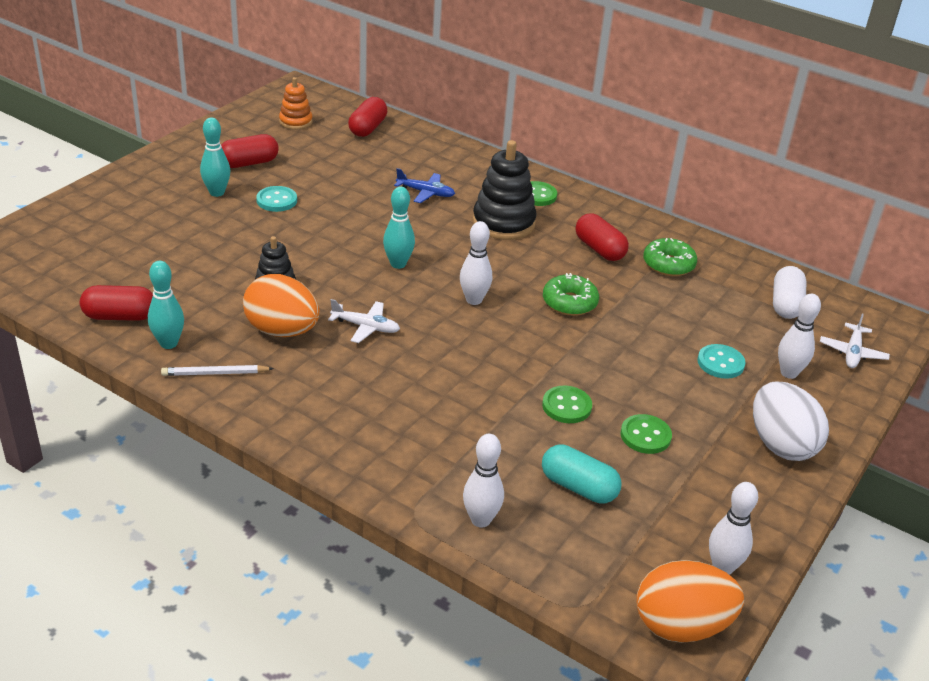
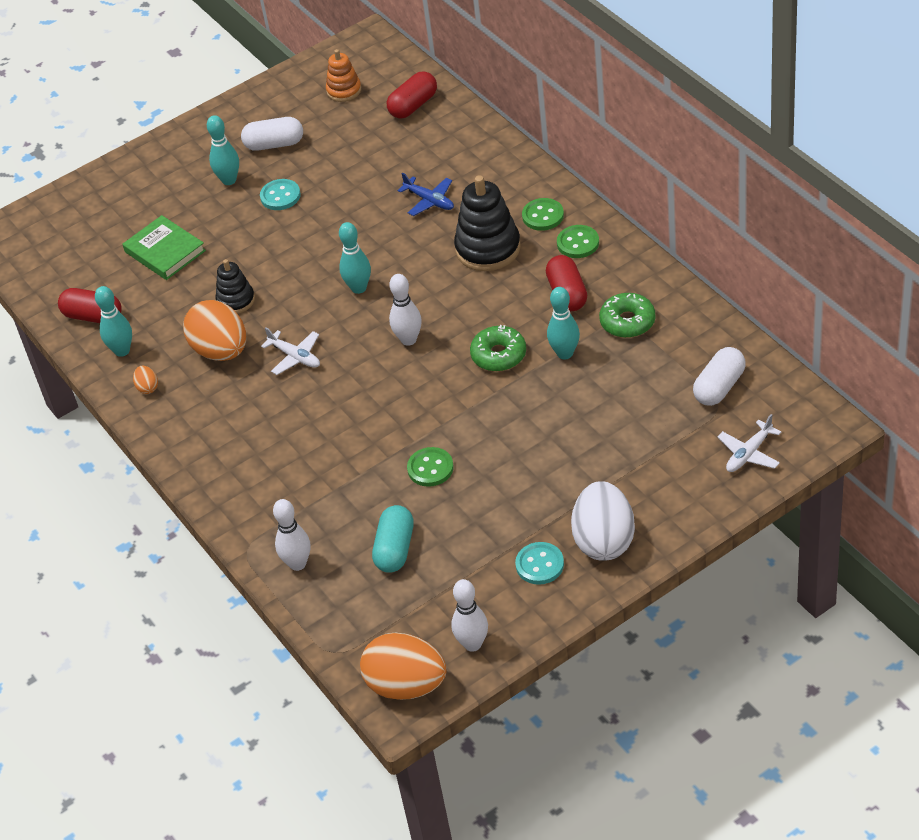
camera: 30 degrees right, 10 degrees up
white pencil [161,365,274,376] -> orange egg [133,366,158,394]
red capsule [221,134,279,168] -> white capsule [241,117,303,151]
turquoise capsule [542,444,621,504] -> turquoise capsule turned 45 degrees clockwise [372,505,414,573]
green button [620,414,672,454] -> green button moved to [557,225,599,258]
turquoise button [697,344,745,379] -> turquoise button moved to [515,542,564,585]
white bowling pin [778,294,821,379] -> none
none -> green book [122,215,206,280]
none -> turquoise bowling pin [547,287,580,360]

